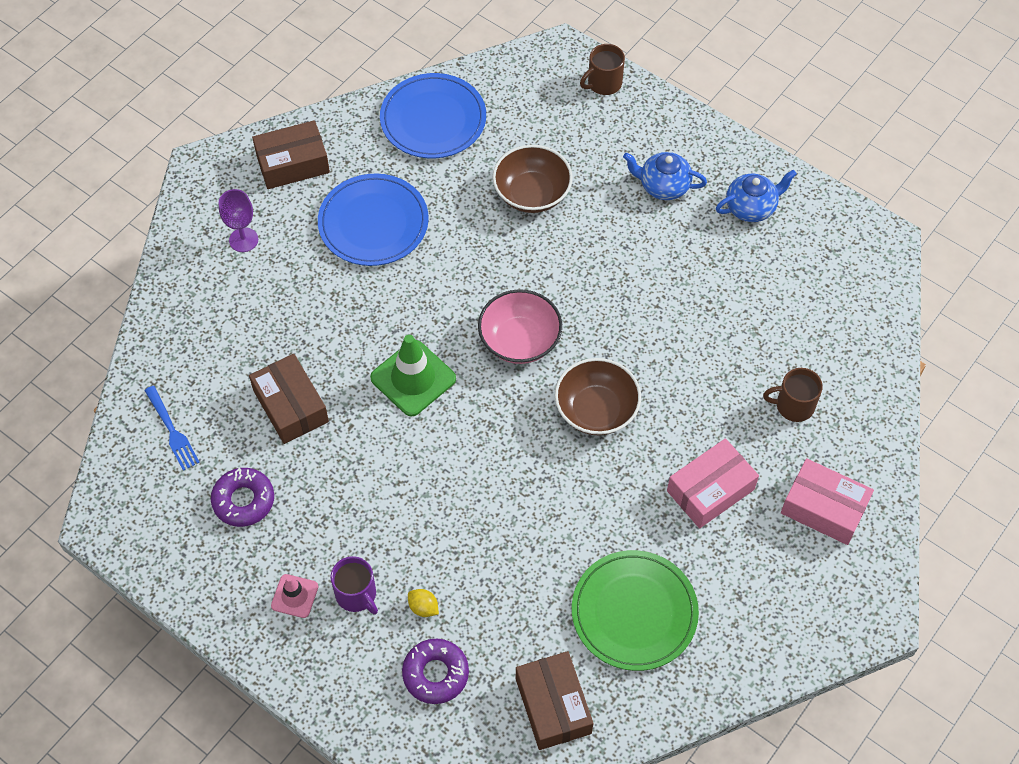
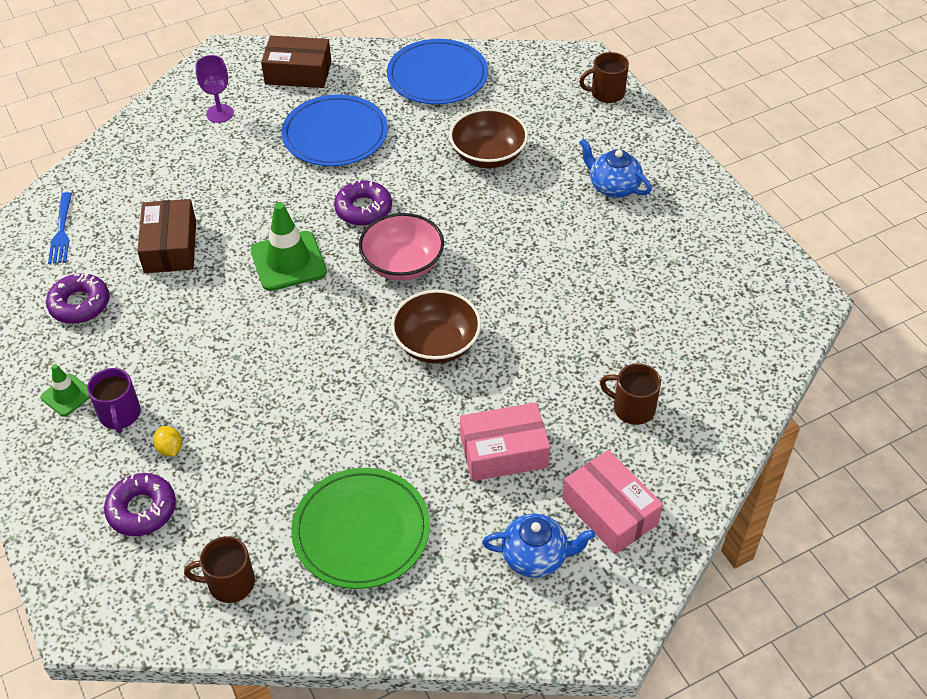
camera: 25 degrees right, 10 degrees down
pink traffic cone [271,574,318,618] -> green traffic cone [40,364,90,417]
brown box [516,651,593,750] -> brown mug [184,536,255,603]
blue teapot [716,170,797,222] -> blue teapot moved to [482,514,595,578]
none -> purple donut [334,179,392,226]

